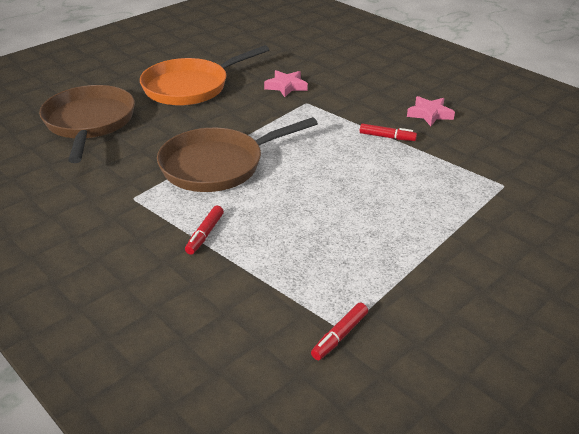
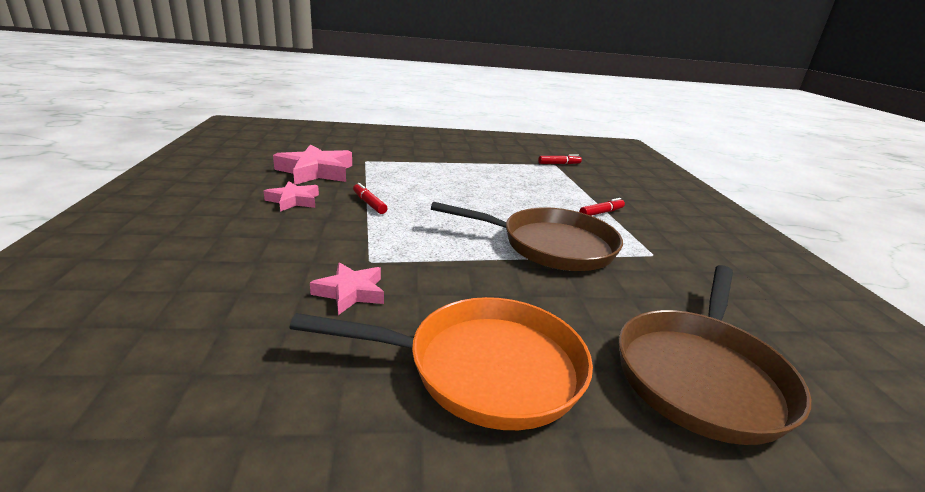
camera: 145 degrees left, 10 degrees down
none -> pink star [273,144,352,185]

